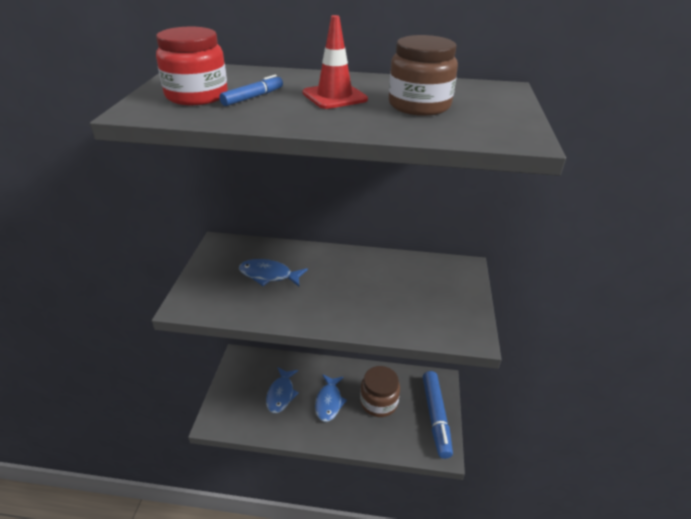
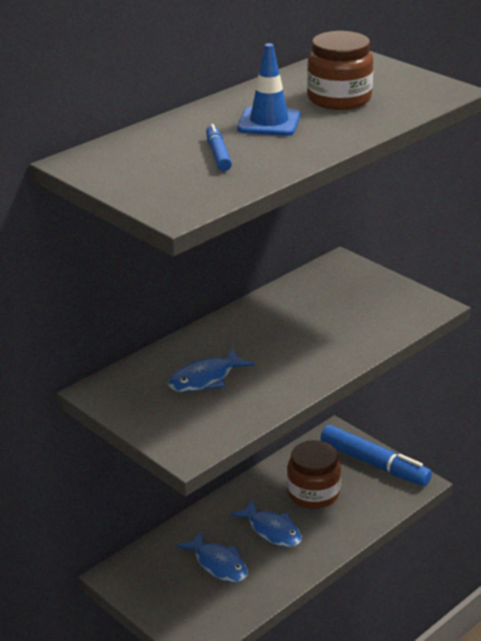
camera: 50 degrees left, 5 degrees down
red jar [156,27,228,105] -> none
red traffic cone [303,15,368,109] -> blue traffic cone [237,43,301,136]

